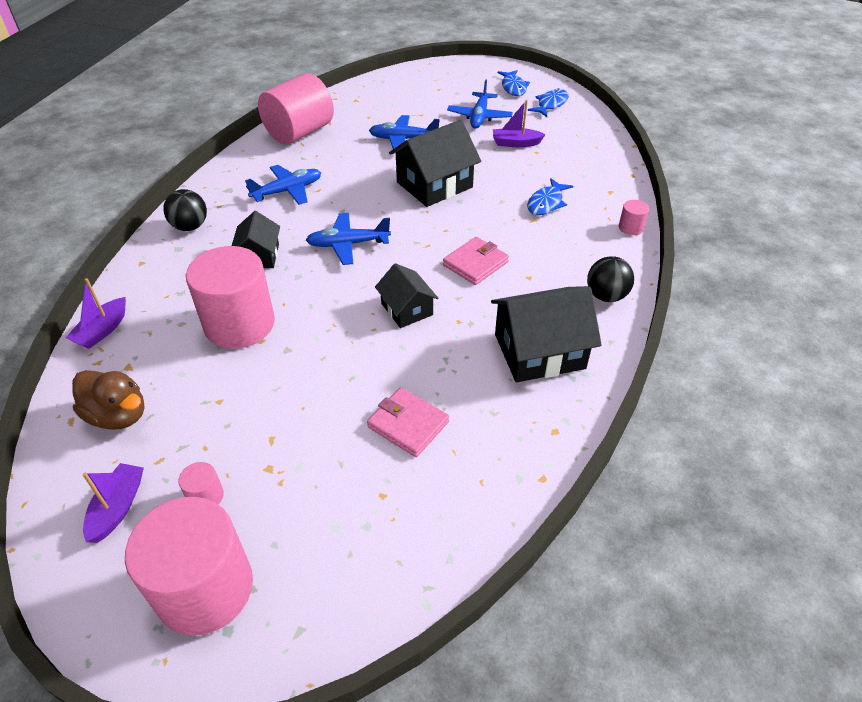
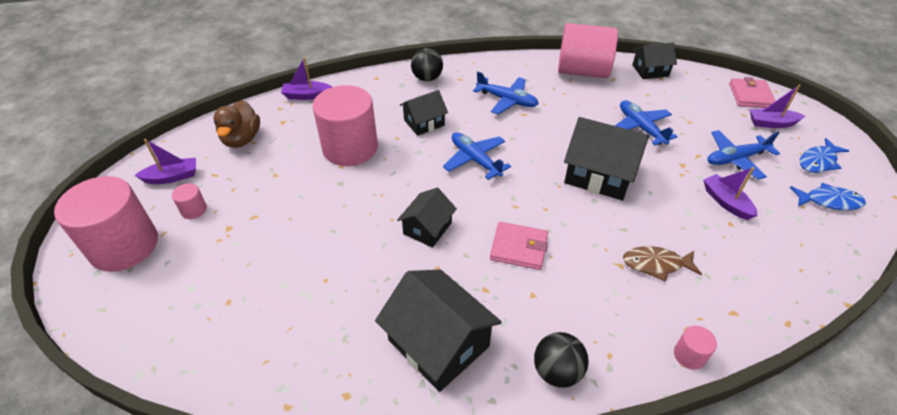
camera: 60 degrees right, 0 degrees up
pink wallet [367,387,449,457] -> pink wallet moved to [729,77,775,108]
blue fish [527,178,573,215] -> brown fish [623,246,702,282]
none -> black house [632,42,677,79]
none -> purple boat [750,85,805,128]

